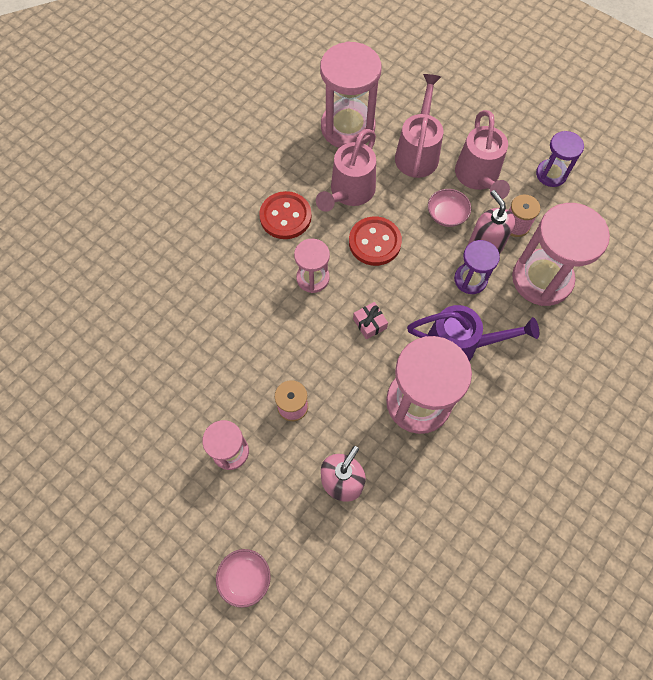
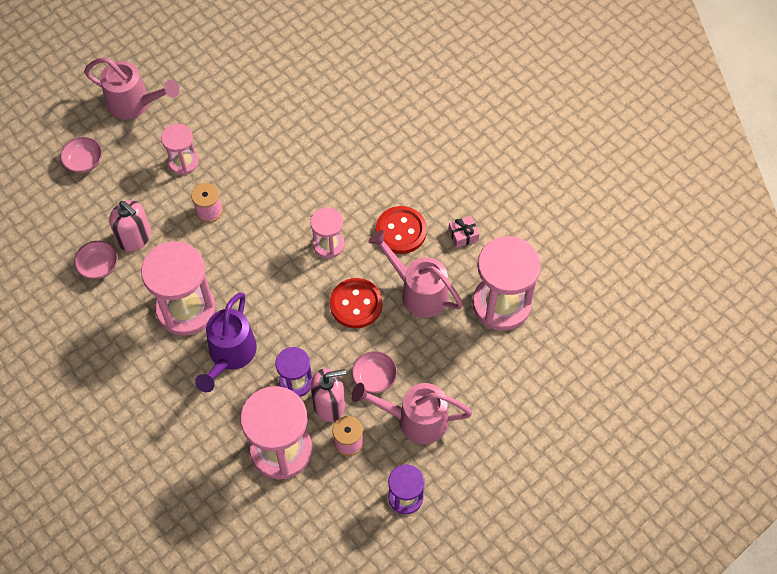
camera: 100 degrees right, 5 degrees down
pink gift [353,302,388,340] -> pink gift moved to [448,216,480,248]
pink watering can [395,74,443,178] -> pink watering can moved to [84,57,179,120]
none -> pink bowl [74,241,118,279]

